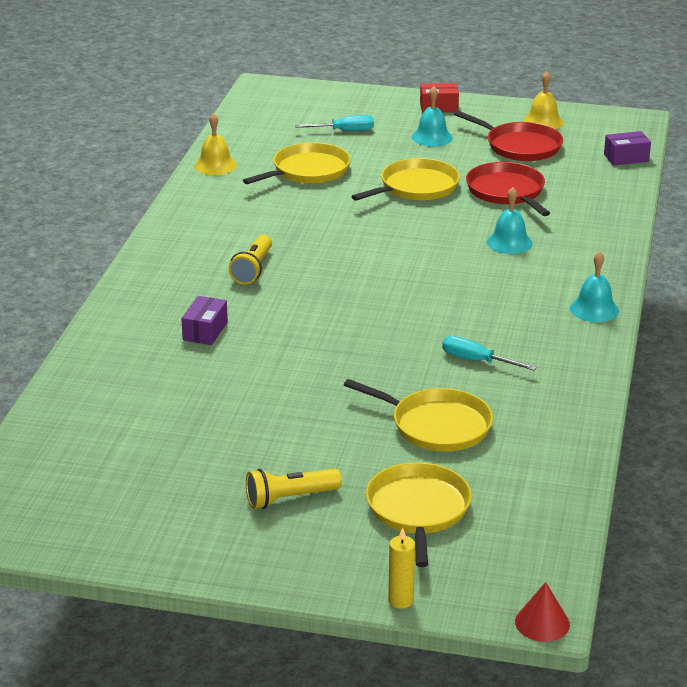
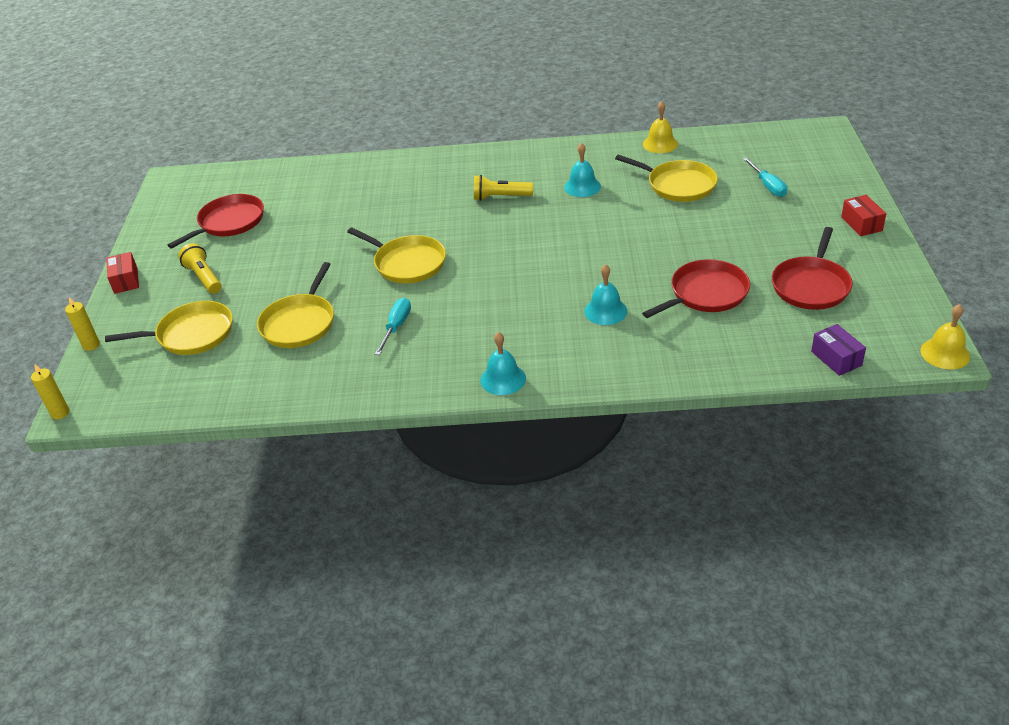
camera: 80 degrees right, 10 degrees up
purple box [181,296,228,345] -> none
yellow pan [351,158,460,201] -> yellow pan moved to [347,227,446,283]
turquoise bell [412,86,453,146] -> turquoise bell moved to [564,143,601,197]
red cone [515,582,570,642] -> yellow candle [31,364,70,420]
yellow bell [523,71,563,129] -> yellow bell moved to [920,304,970,369]
none -> red box [106,252,139,294]
none -> red pan [167,194,264,248]

